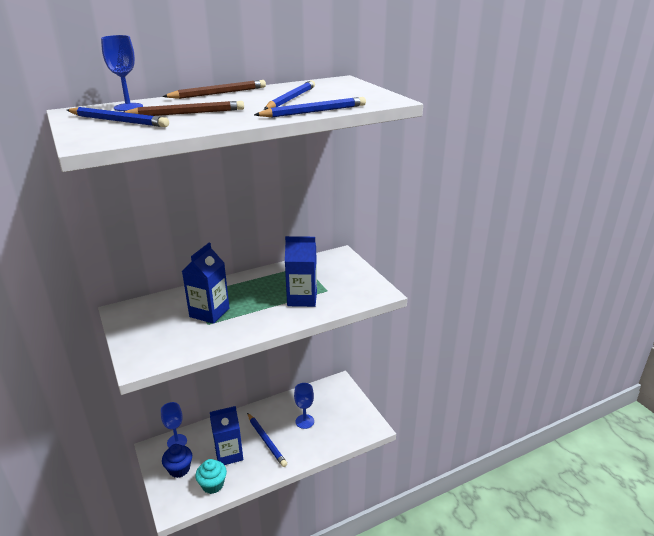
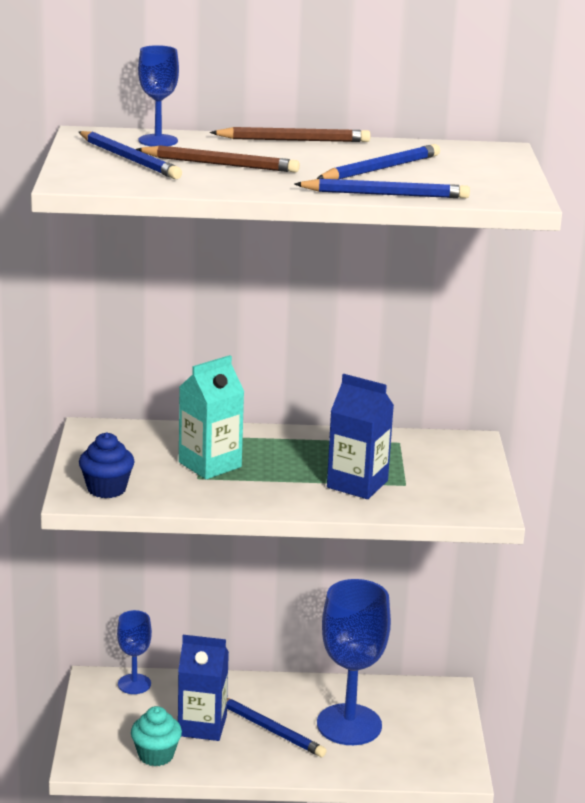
camera: 25 degrees right, 5 degrees down
blue cupcake [162,444,192,478] -> blue cupcake moved to [79,432,134,498]
blue carton [182,243,230,324] -> turquoise carton [179,355,244,479]
blue pencil [247,413,287,467] -> blue pencil turned 45 degrees counterclockwise [227,698,327,757]
blue goblet [294,383,314,429] -> blue goblet [317,579,391,745], size x1.91

